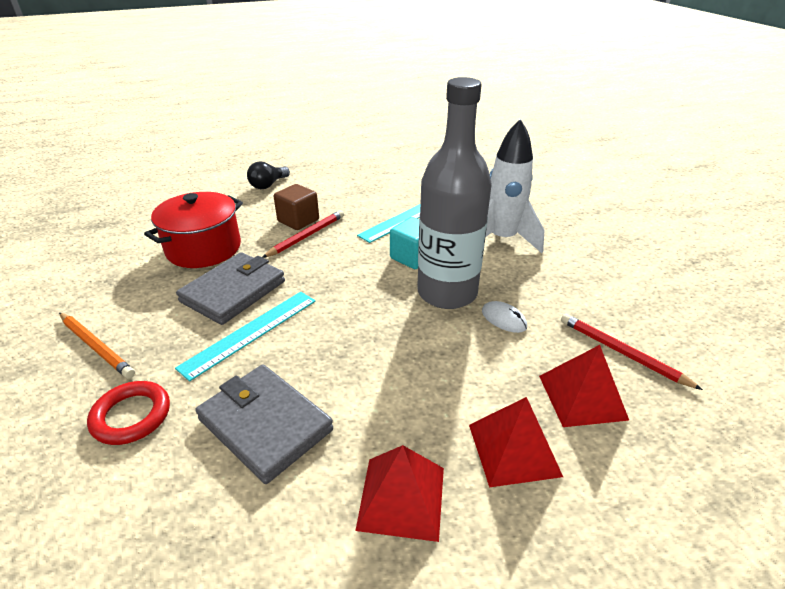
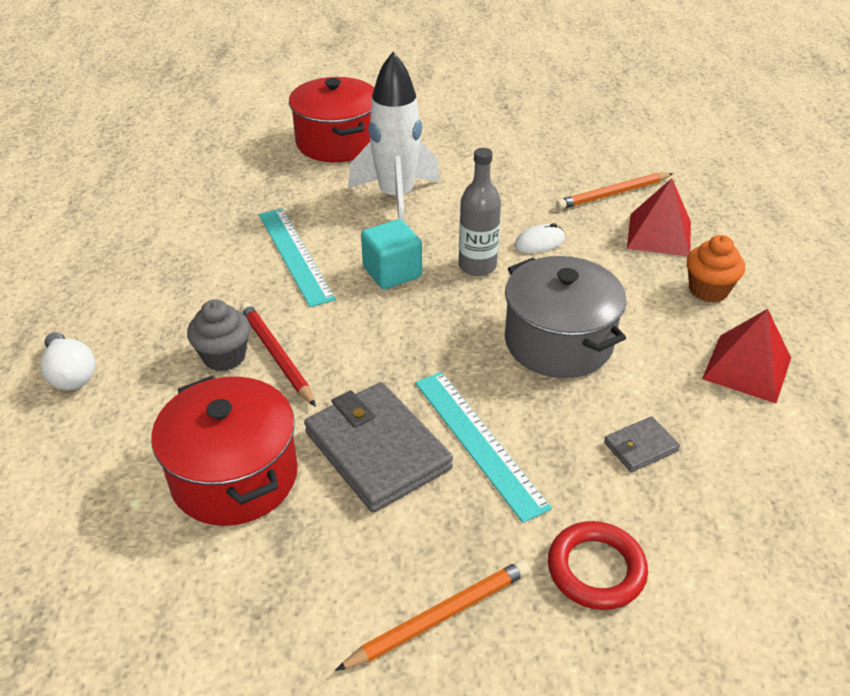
camera: 70 degrees left, 5 degrees up
grey wallet [196,365,333,484] -> grey wallet [604,416,680,472], size x0.47
black light bulb [247,161,290,189] -> white light bulb [40,332,95,390]
brown cube [274,184,319,230] -> grey cupcake [187,299,250,371]
grey bottle [417,77,492,309] -> grey bottle [459,148,501,276], size x0.53
red pyramid [469,397,563,488] -> orange cupcake [687,235,745,303]
red pencil [561,314,703,390] -> orange pencil [556,173,673,210]
none -> red pot [289,77,374,162]
none -> grey pot [505,256,626,378]

